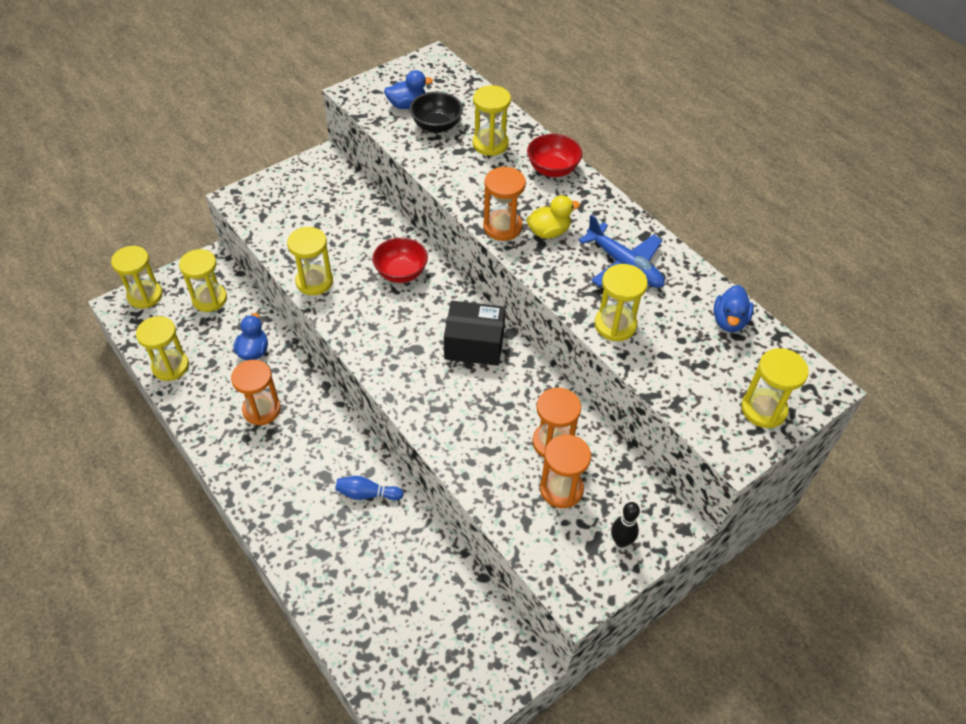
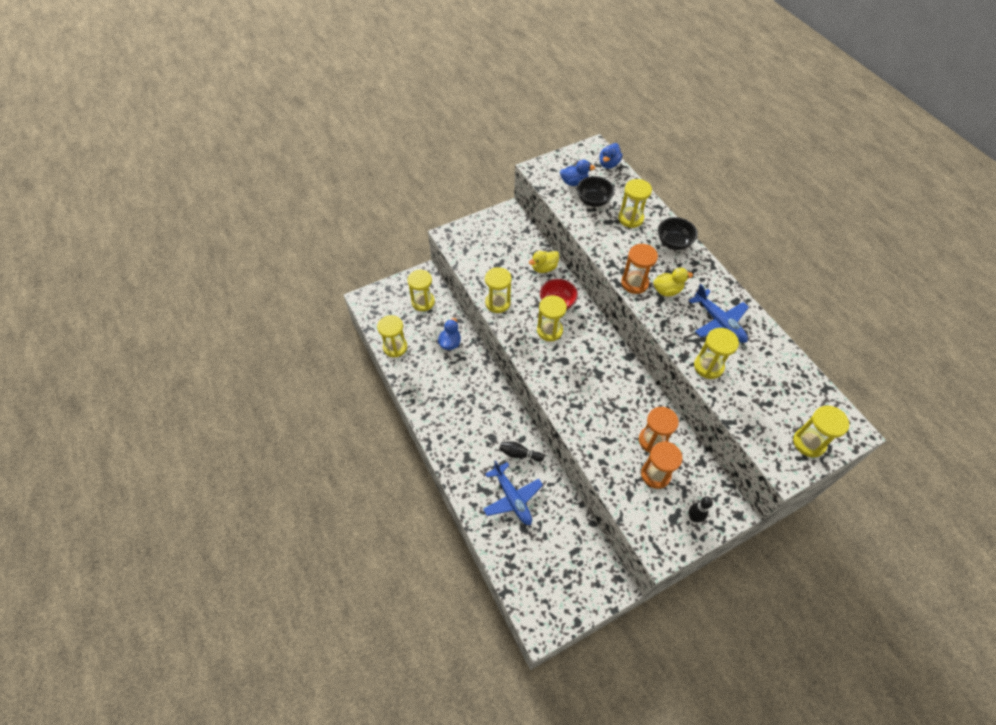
camera: 10 degrees right, 5 degrees up
yellow hourglass [111,246,163,308] -> yellow hourglass moved to [537,295,567,341]
orange hourglass [231,360,281,425] -> none
blue bowling pin [335,476,404,501] -> black bowling pin [499,441,544,462]
black box [444,301,506,366] -> none
red bowl [527,134,583,177] -> black bowl [658,217,698,250]
blue duck [713,285,754,332] -> blue duck moved to [599,143,623,169]
none -> blue plane [483,460,543,525]
none -> yellow duck [529,251,559,273]

